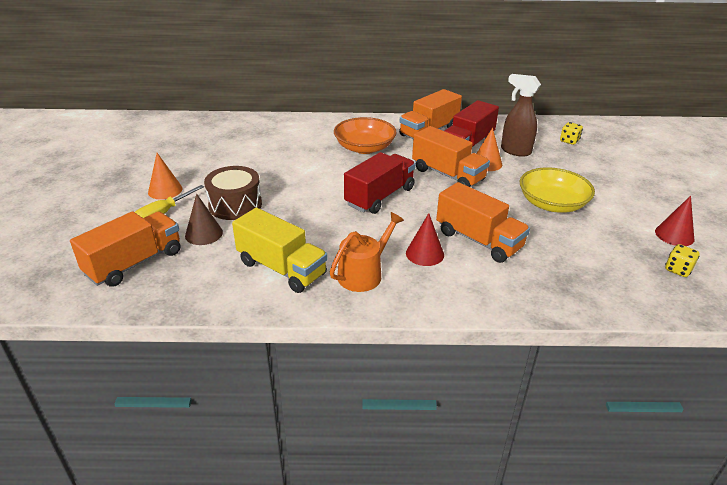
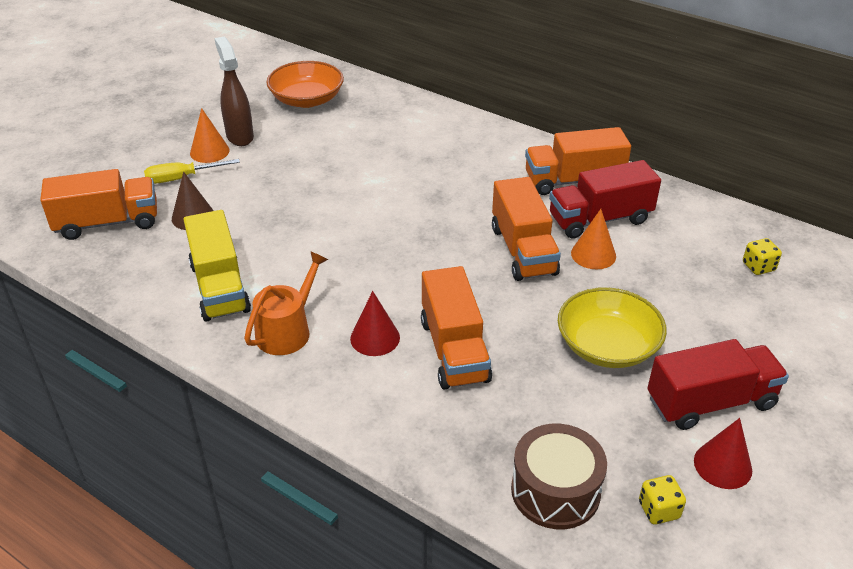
camera: 35 degrees right, 5 degrees up
brown drum [204,166,262,220] -> brown drum moved to [511,424,607,529]
orange watering can [330,212,404,292] -> orange watering can turned 45 degrees counterclockwise [244,251,328,355]
orange bowl [334,117,397,154] -> orange bowl moved to [266,61,344,108]
red truck [344,152,416,214] -> red truck moved to [647,339,789,430]
brown spray bottle [501,74,541,157] -> brown spray bottle moved to [214,37,254,146]

